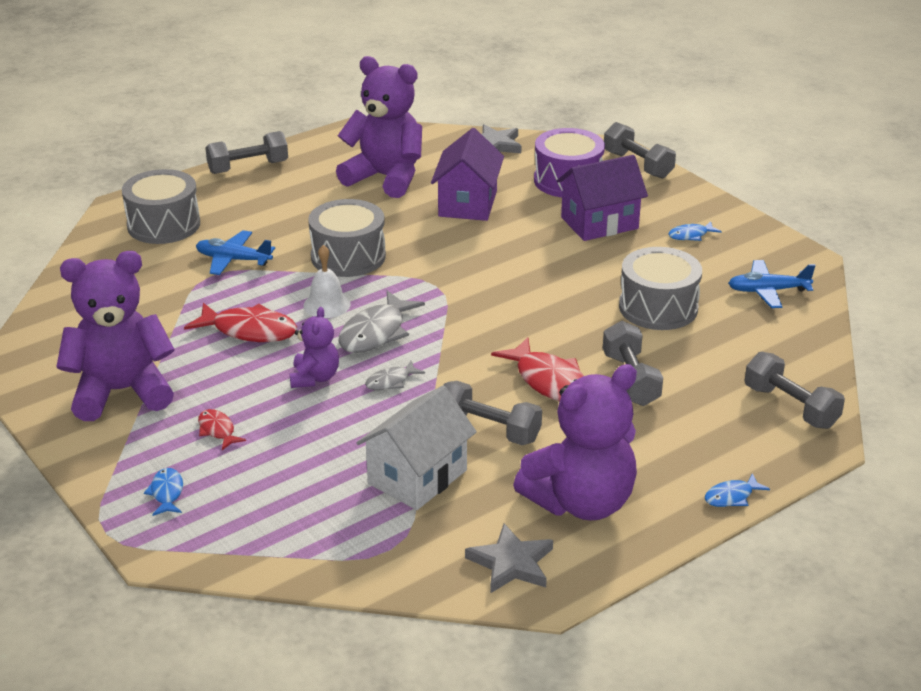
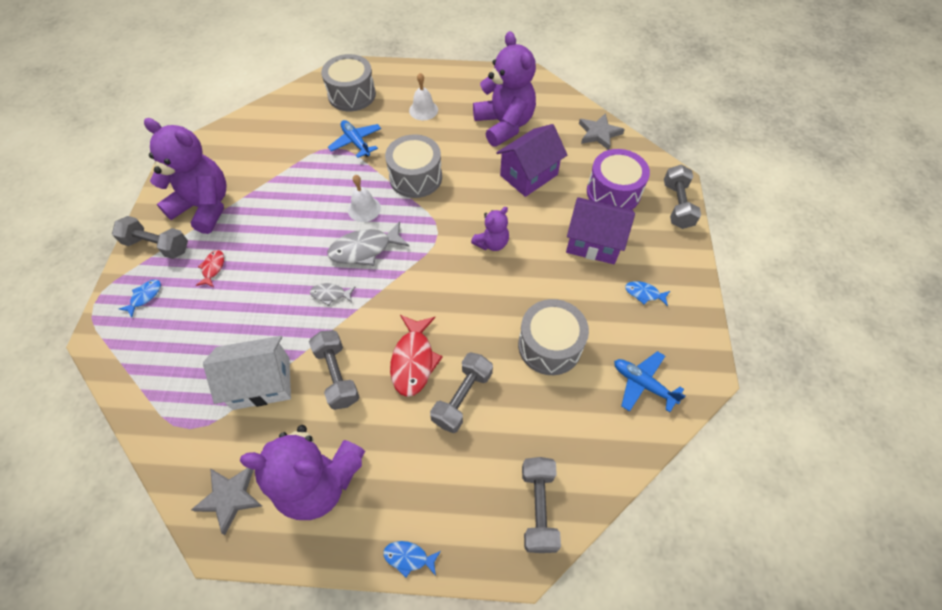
camera: 40 degrees right, 25 degrees up
red fish [184,303,297,342] -> none
grey dumbbell [205,131,288,174] -> grey dumbbell moved to [112,216,188,259]
purple teddy bear [290,307,339,388] -> purple teddy bear moved to [471,207,509,251]
none -> white bell [409,73,438,120]

